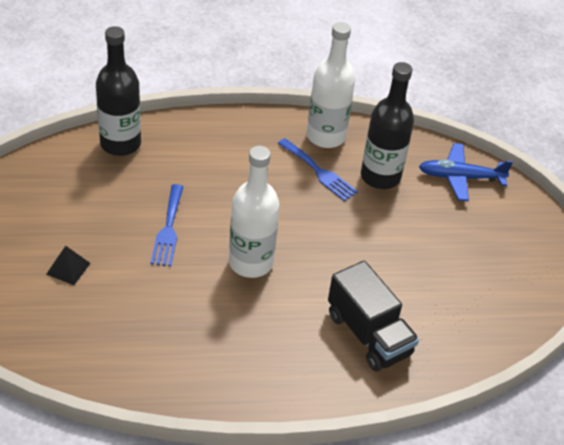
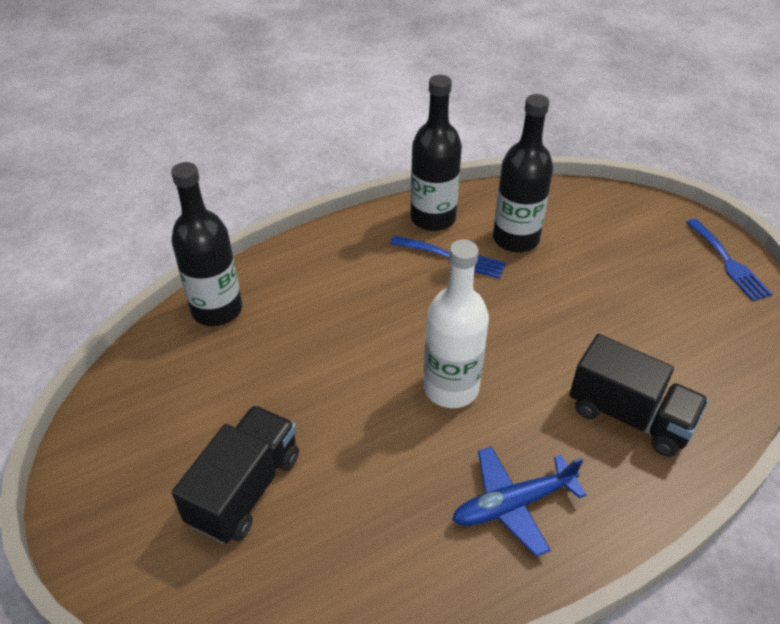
camera: 20 degrees left, 0 degrees up
black pyramid [46,246,90,285] -> black truck [172,405,299,544]
blue fork [151,184,184,266] -> blue fork moved to [686,219,773,301]
white bottle [307,22,355,148] -> black bottle [411,75,462,231]
blue plane [419,143,513,201] -> blue plane moved to [452,446,587,557]

